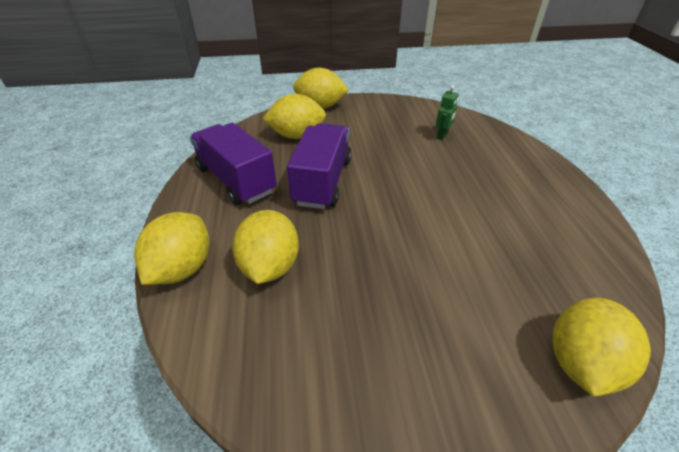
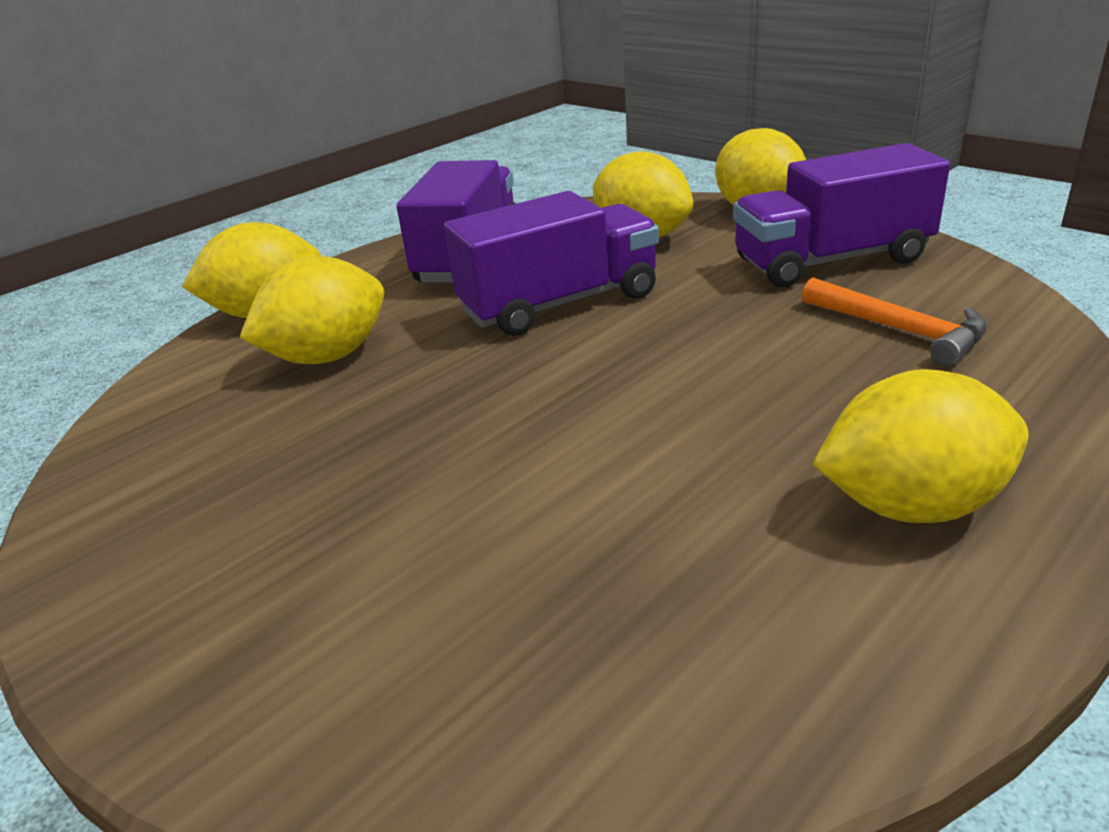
camera: 55 degrees right, 10 degrees down
green robot [436,85,458,140] -> orange hammer [802,278,987,366]
yellow lemon [552,298,651,397] -> yellow lemon moved to [812,369,1029,523]
none -> purple truck [733,143,950,287]

